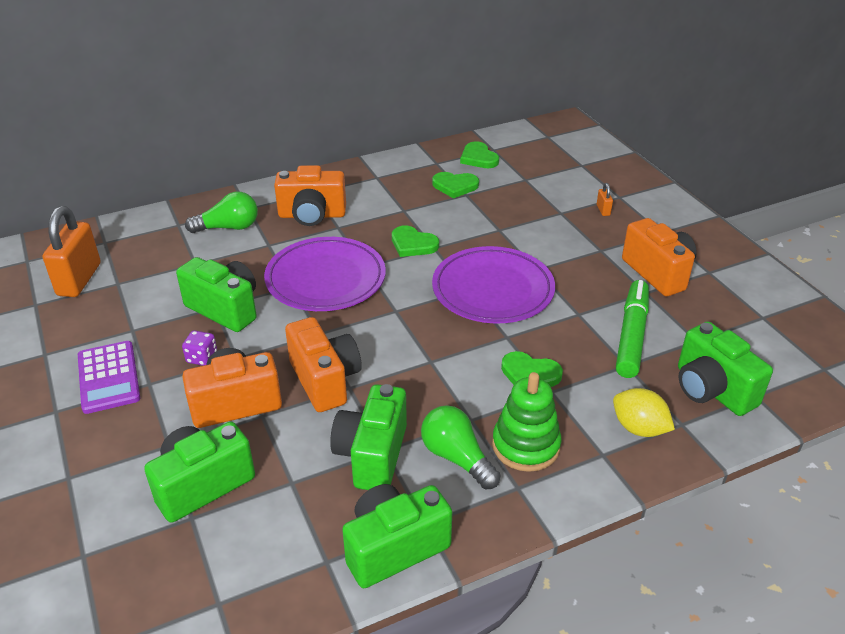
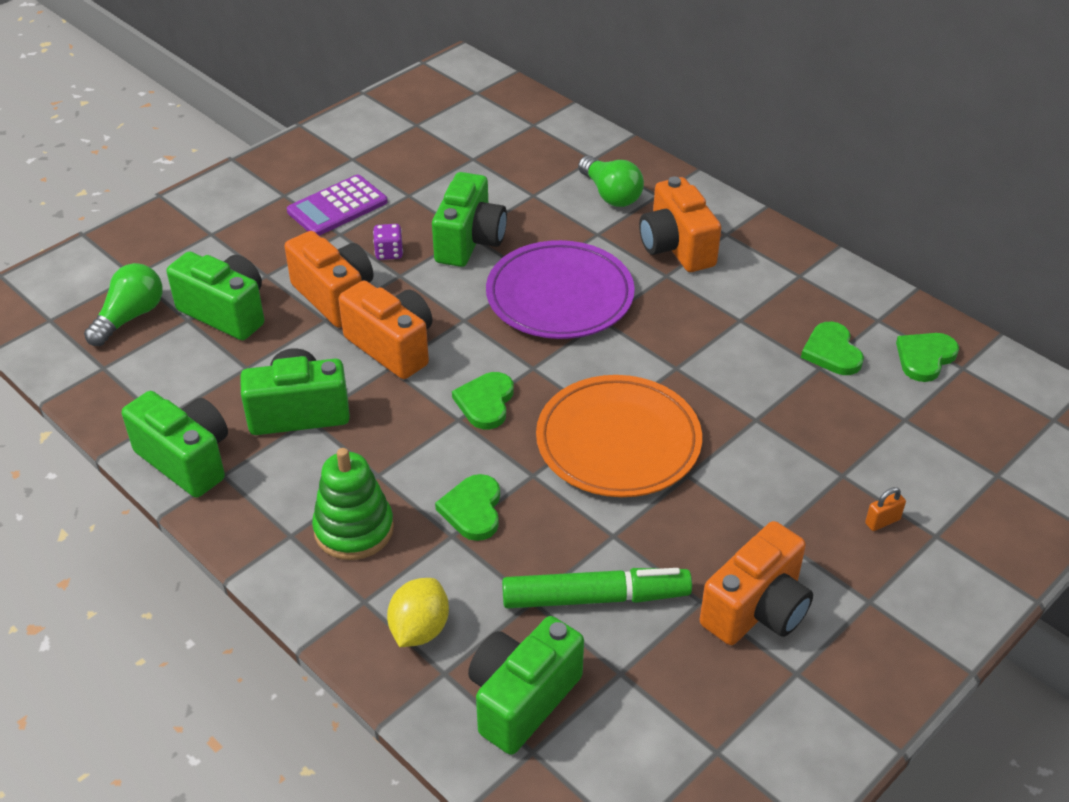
camera: 70 degrees right, 5 degrees up
orange padlock [43,206,101,297] -> none
orange camera [285,317,362,412] -> orange camera turned 90 degrees counterclockwise [339,281,432,379]
green heart [392,225,439,257] -> green heart moved to [452,372,514,429]
green light bulb [421,405,500,489] -> green light bulb moved to [84,263,163,346]
purple plate [432,246,555,323] -> orange plate [536,375,702,497]

